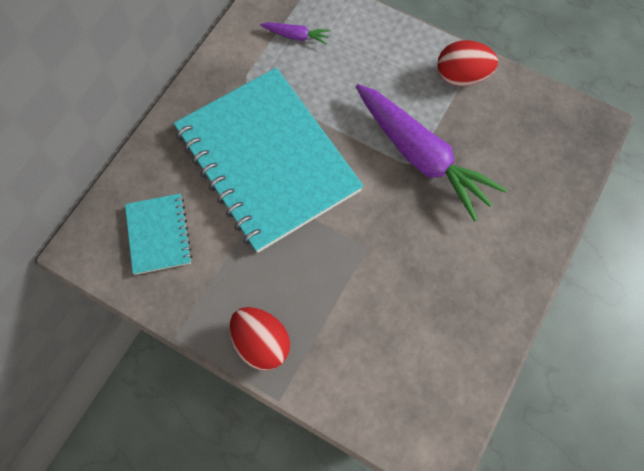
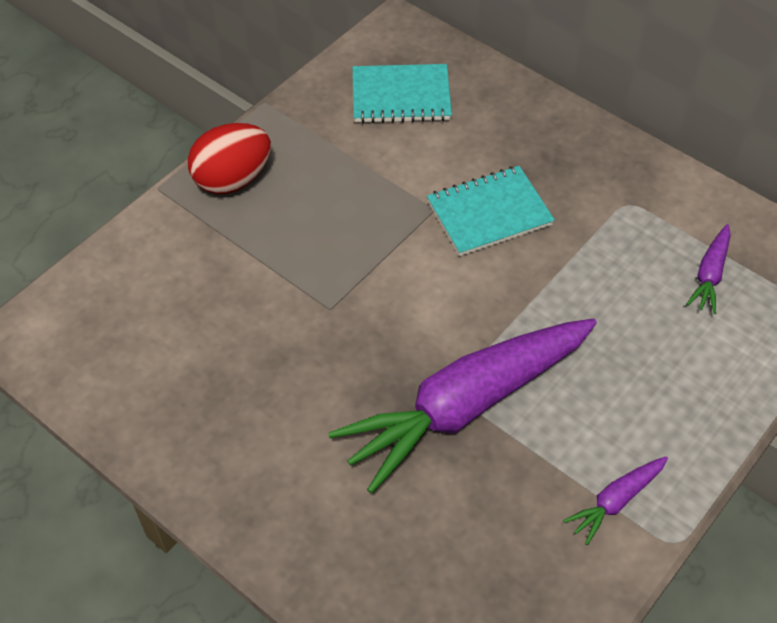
camera: 100 degrees right, 15 degrees down
turquoise notebook [174,68,364,253] -> turquoise notebook [427,166,555,256], size x0.45
red egg [437,40,498,86] -> purple carrot [563,456,668,545]

